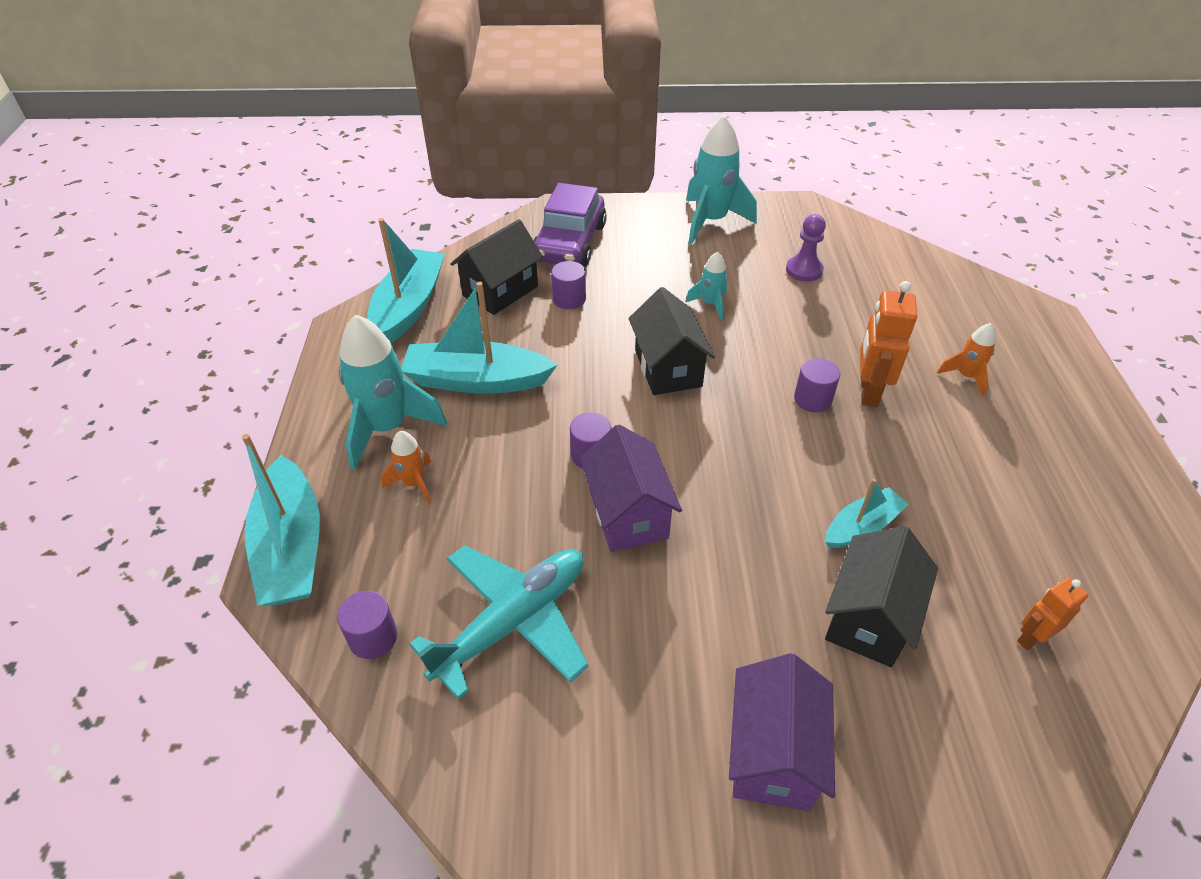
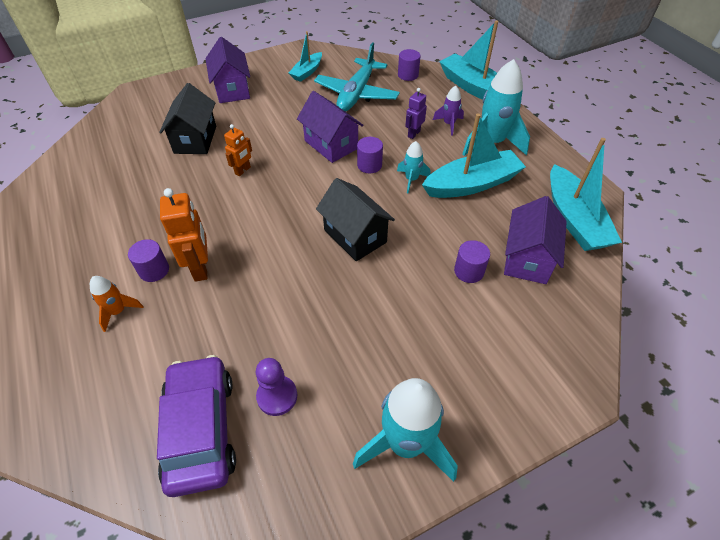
camera: 155 degrees right, 5 degrees up
orange rocket [381,431,432,504] -> purple rocket [433,86,464,136]
black house [451,219,543,315] -> purple house [504,196,567,284]
purple car [533,183,607,267] -> purple car moved to [157,355,236,497]
turquoise rocket [685,252,728,320] -> turquoise rocket moved to [397,141,430,193]
purple cylinder [794,358,840,412] -> purple cylinder moved to [128,239,169,282]
turquoise boat [825,479,909,548] -> turquoise boat moved to [289,31,322,82]
orange robot [1017,578,1088,650] -> orange robot moved to [224,124,252,176]
none -> purple robot [405,88,427,139]

